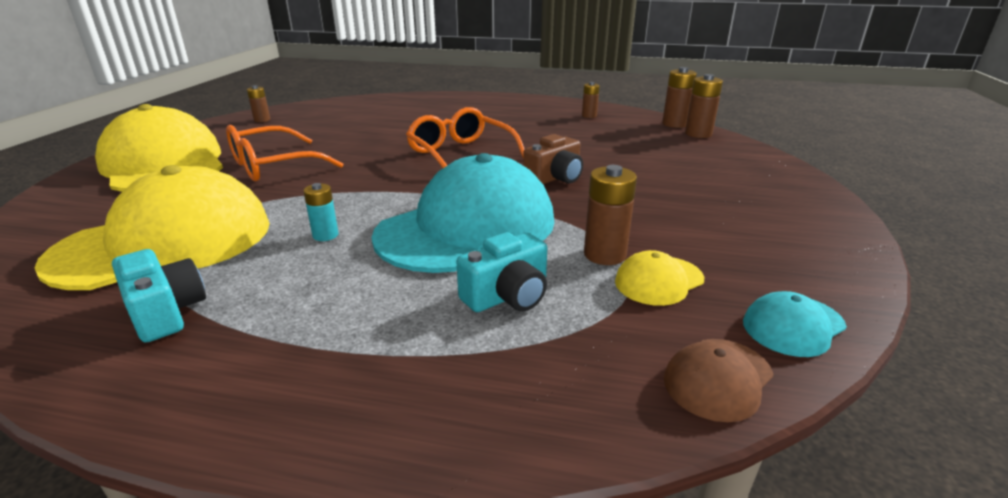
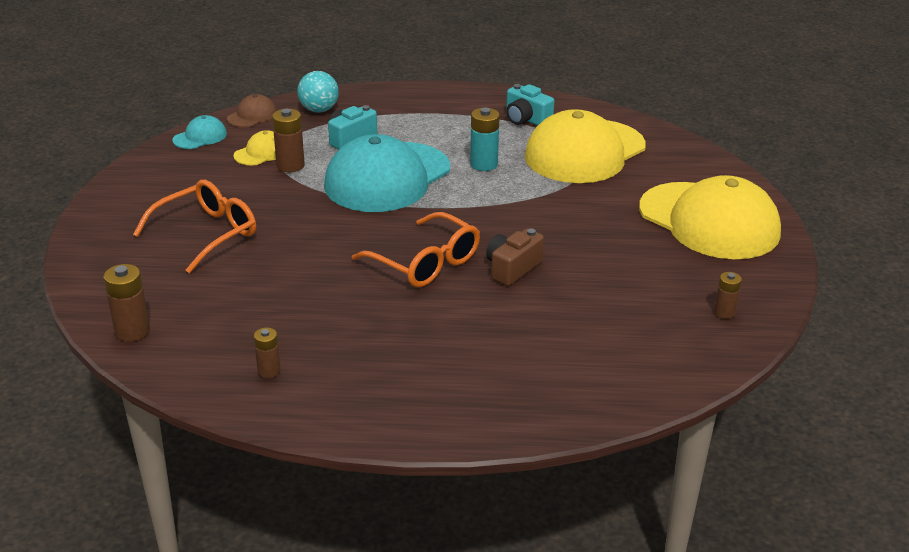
camera: 170 degrees right, 5 degrees up
orange glasses [226,125,343,181] -> orange glasses moved to [133,180,256,273]
turquoise battery [303,183,339,241] -> turquoise battery [470,108,500,171], size x1.58
brown camera [523,134,583,184] -> brown camera moved to [486,229,544,286]
brown battery [662,67,697,128] -> none
none -> turquoise ball [297,71,339,113]

